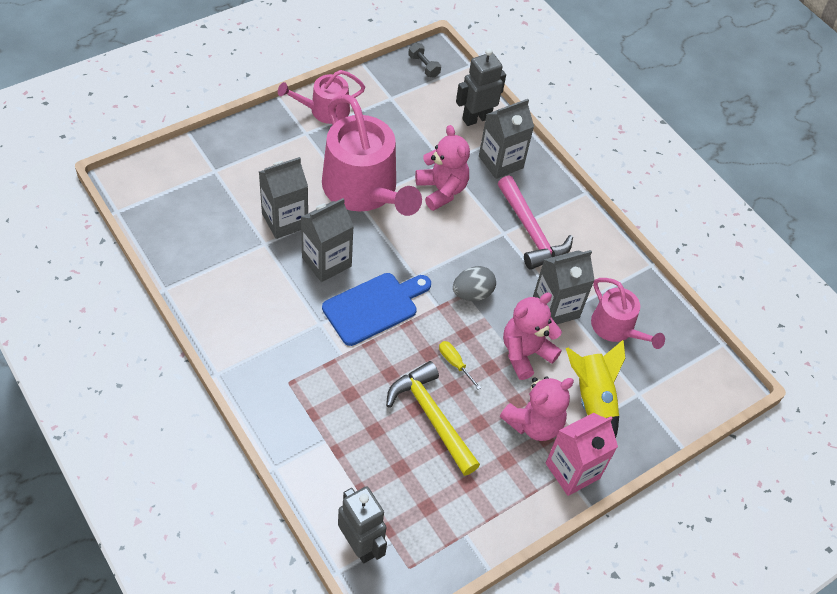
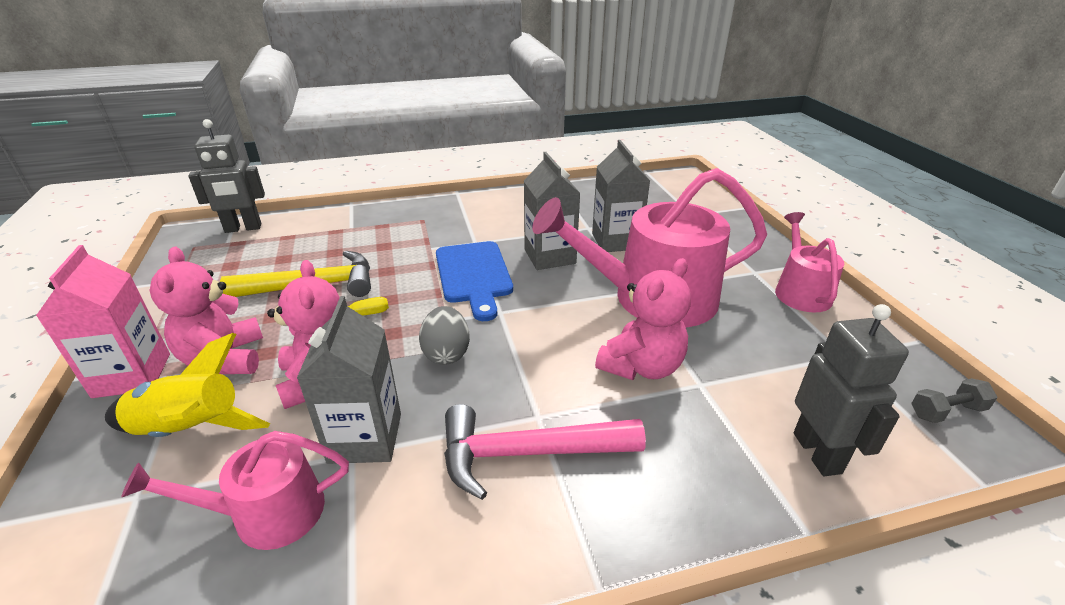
camera: 115 degrees right, 20 degrees down
pink teddy bear [415,125,470,211] -> pink teddy bear turned 45 degrees counterclockwise [595,258,691,380]
grey carton [479,99,534,179] -> none

